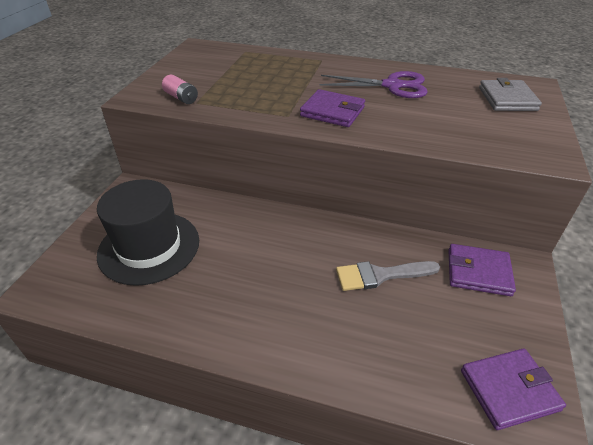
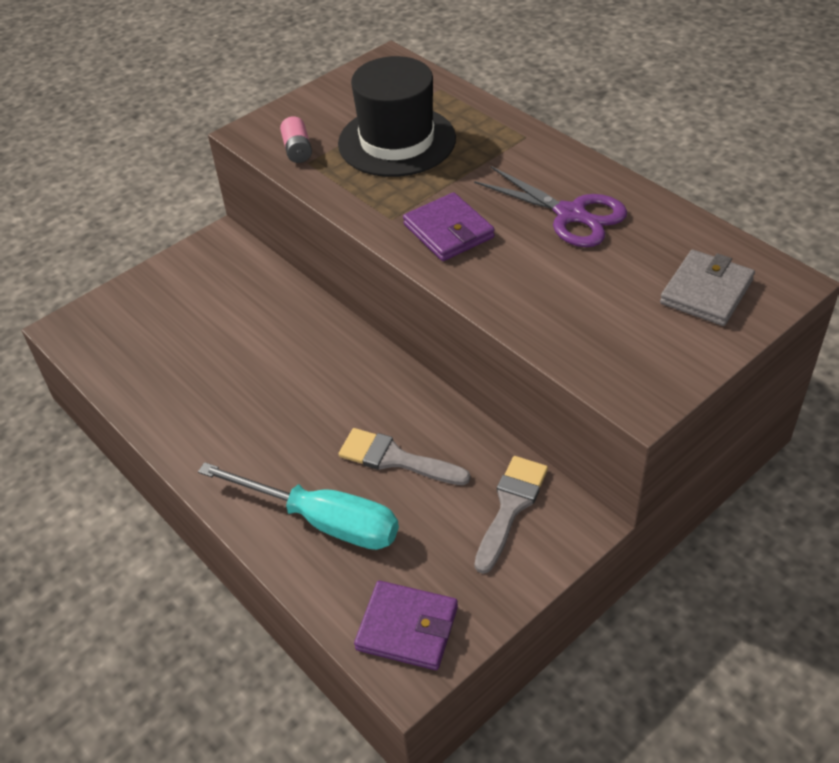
camera: 35 degrees right, 5 degrees up
black hat [97,179,199,286] -> black hat moved to [338,56,456,177]
purple wallet [448,244,516,296] -> grey brush [475,456,548,574]
none -> turquoise screwdriver [198,462,399,550]

